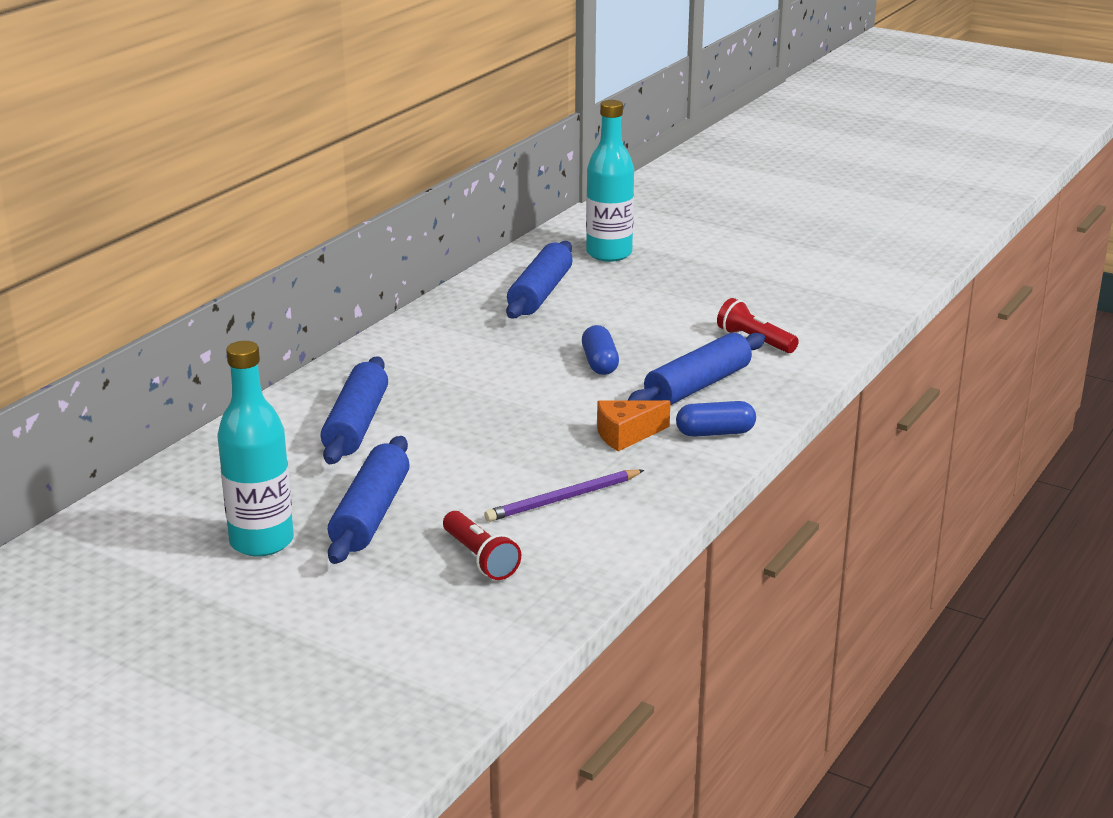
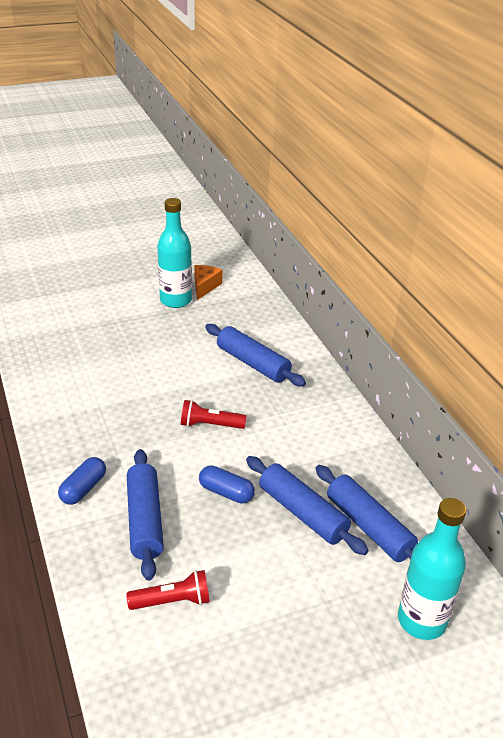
camera: 125 degrees right, 10 degrees up
blue rolling pin [328,436,410,564] -> blue rolling pin moved to [246,456,369,555]
red flashlight [443,511,521,580] -> red flashlight moved to [181,400,246,429]
purple pencil [484,469,644,522] -> none
orange cheese [597,400,671,451] -> orange cheese moved to [194,265,222,300]

